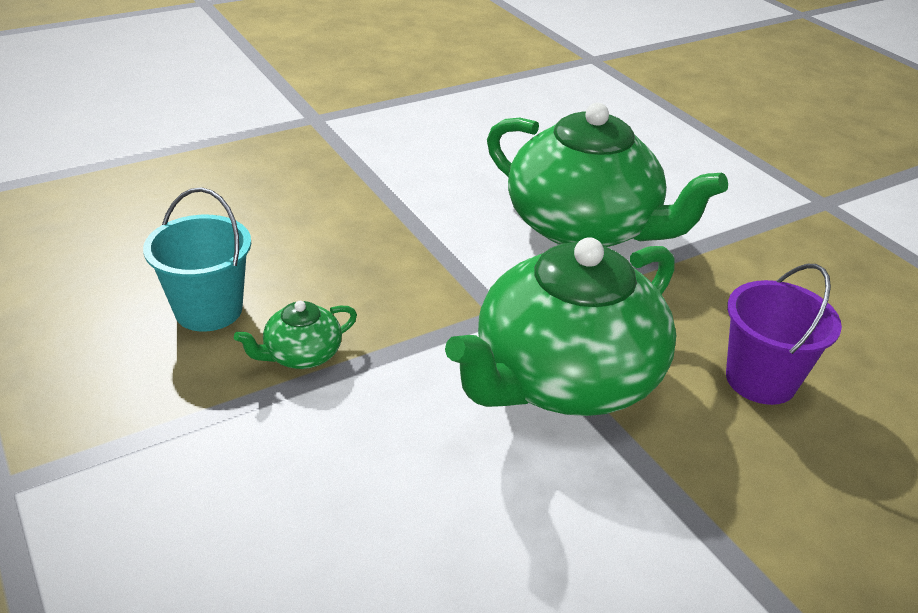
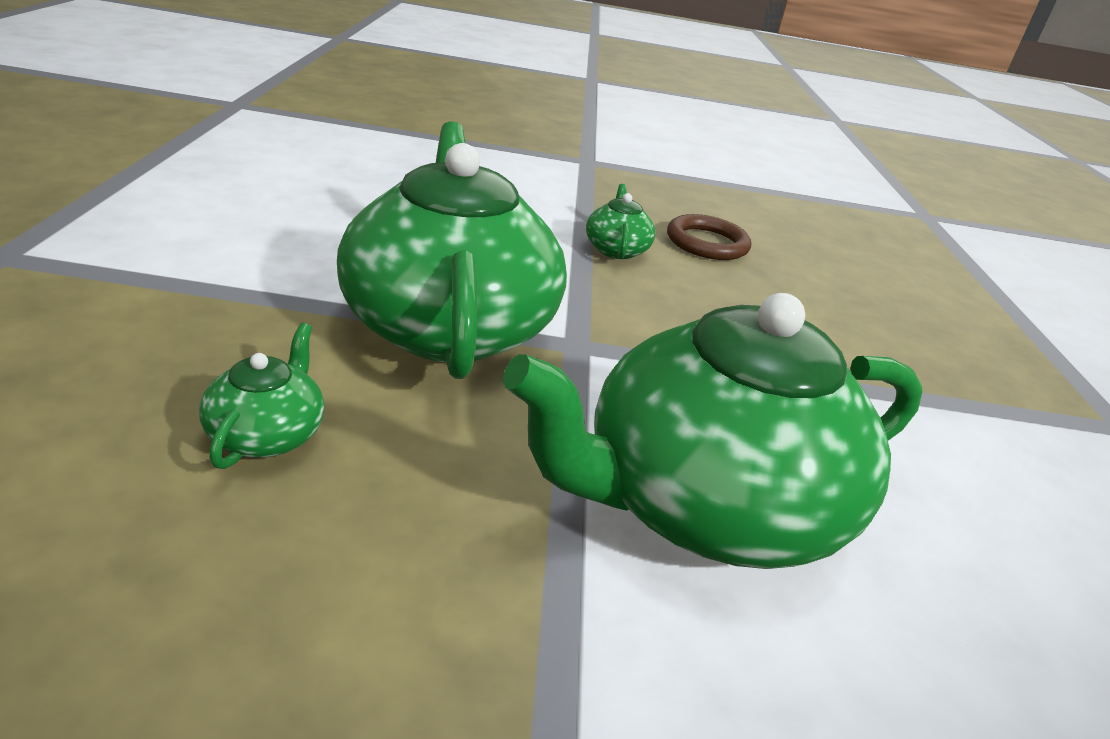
camera: 120 degrees right, 5 degrees down
turquoise bucket [143,188,251,332] -> brown ring [667,214,751,260]
purple bucket [726,264,842,405] -> green teapot [199,323,324,469]

